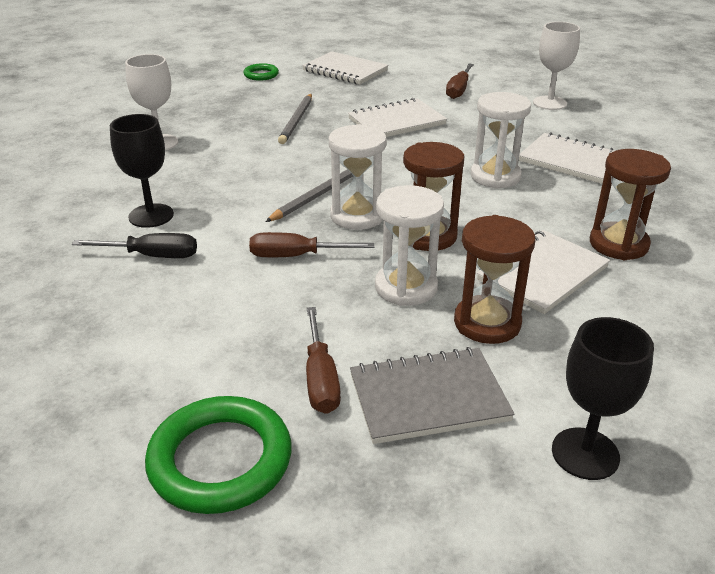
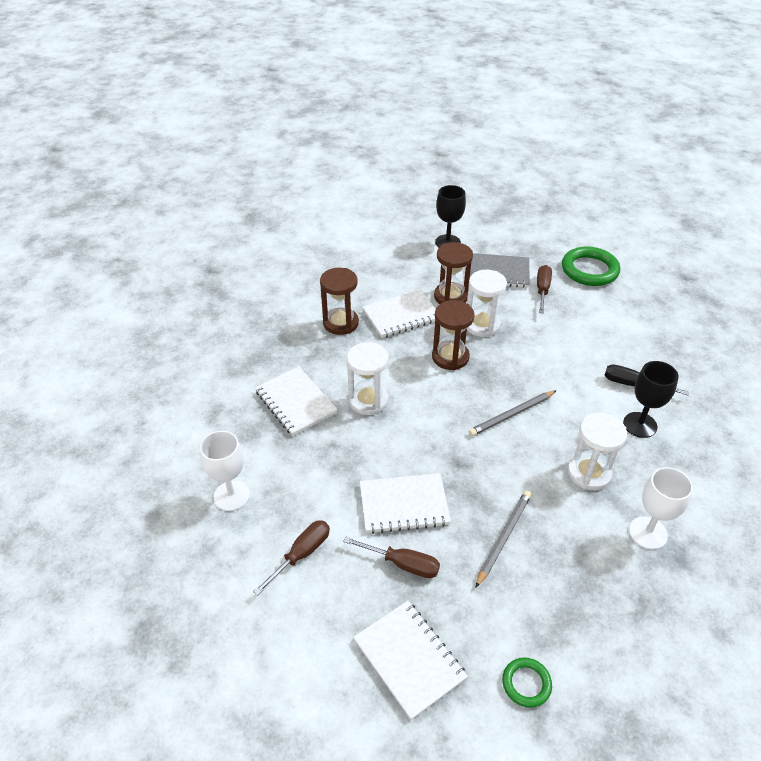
camera: 160 degrees left, 10 degrees up
brown screwdriver [249,232,374,257] -> brown screwdriver moved to [343,537,440,578]
white hourglass [329,124,387,230] -> white hourglass moved to [567,413,627,491]

